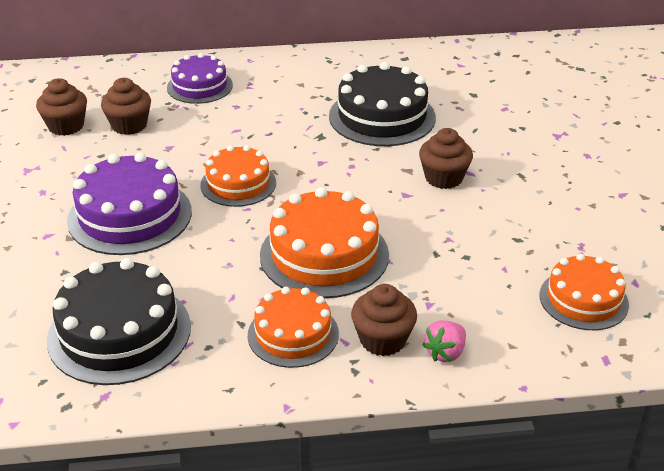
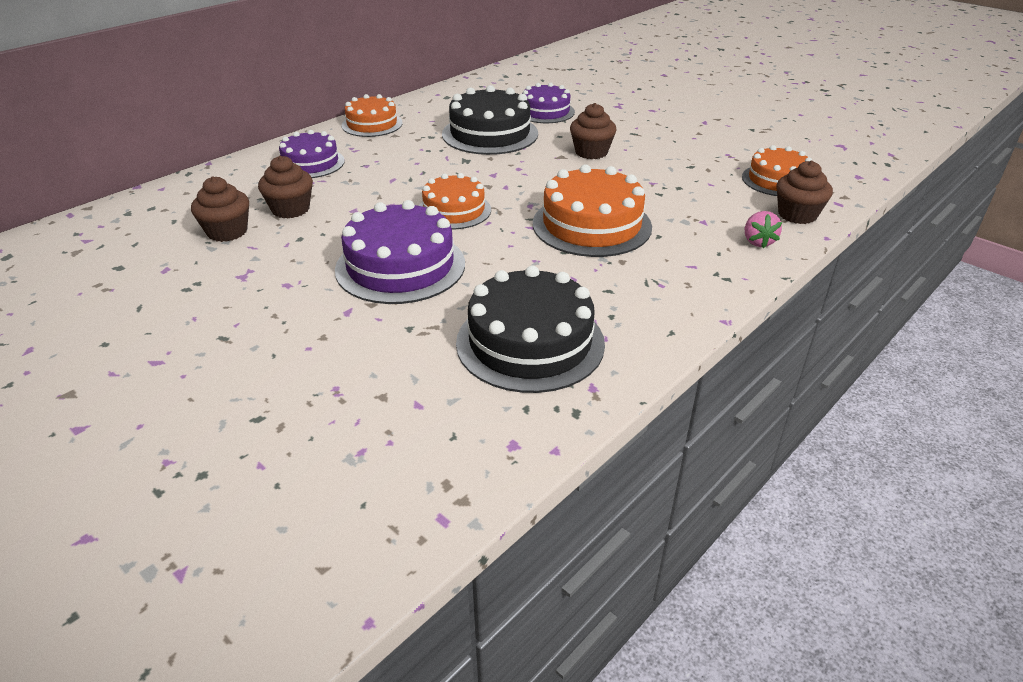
camera: 40 degrees left, 0 degrees up
orange cake [248,287,339,368] -> orange cake moved to [342,94,402,137]
brown cupcake [351,284,417,356] -> brown cupcake moved to [776,161,833,224]
none -> purple cake [522,83,575,123]

